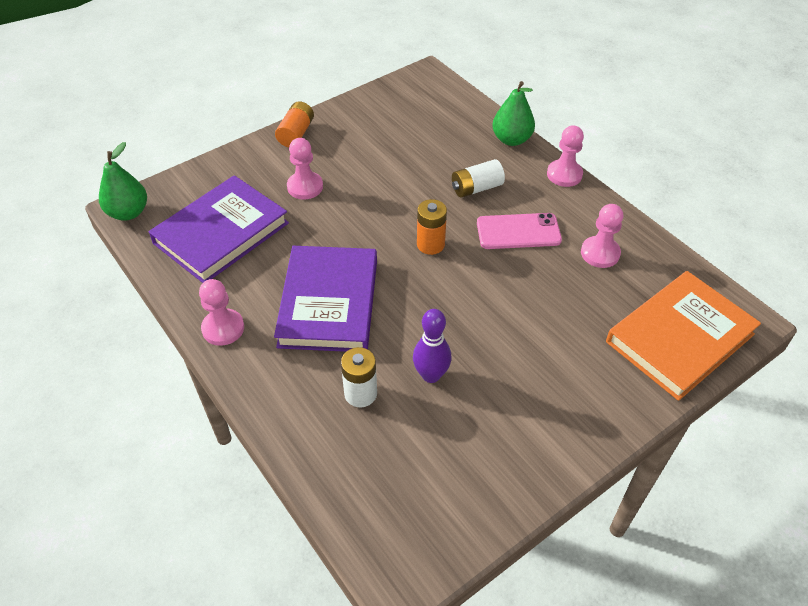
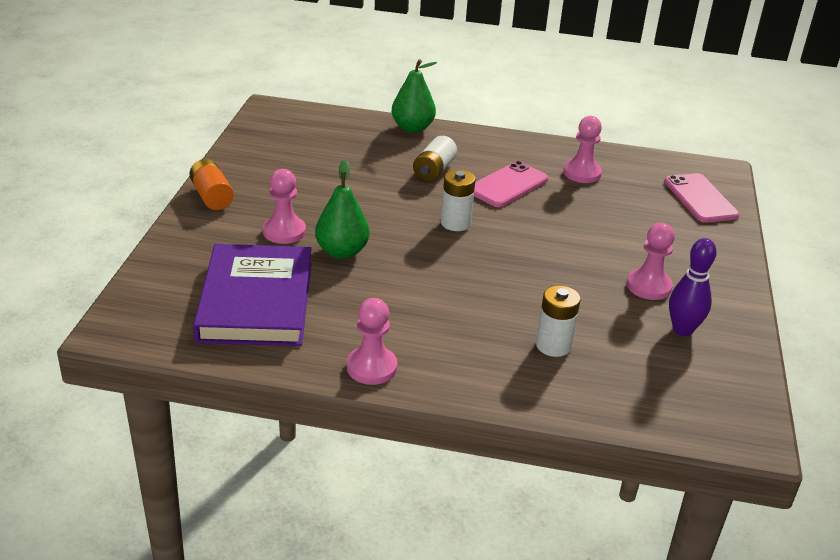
camera: 45 degrees left, 15 degrees down
green pear [99,142,147,221] -> green pear moved to [315,160,370,259]
purple book [274,246,377,352] -> none
purple bowling pin [413,309,451,383] -> purple bowling pin moved to [669,238,717,336]
orange battery [417,199,447,255] -> white battery [441,170,476,231]
pink pawn [547,125,584,187] -> pink pawn moved to [627,223,675,300]
orange book [606,271,761,401] -> pink phone [664,173,739,223]

